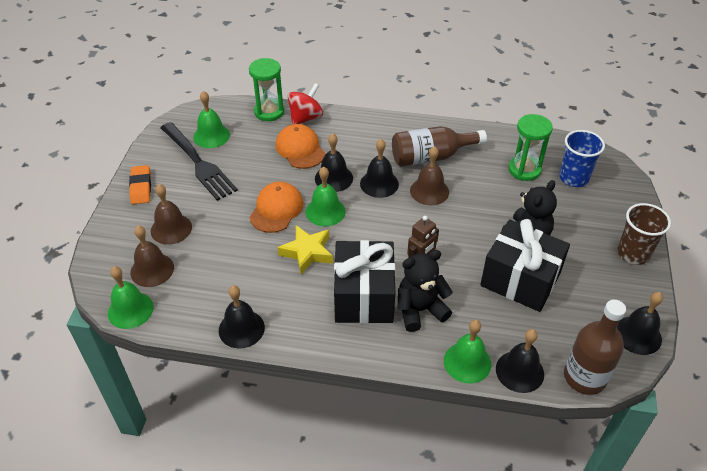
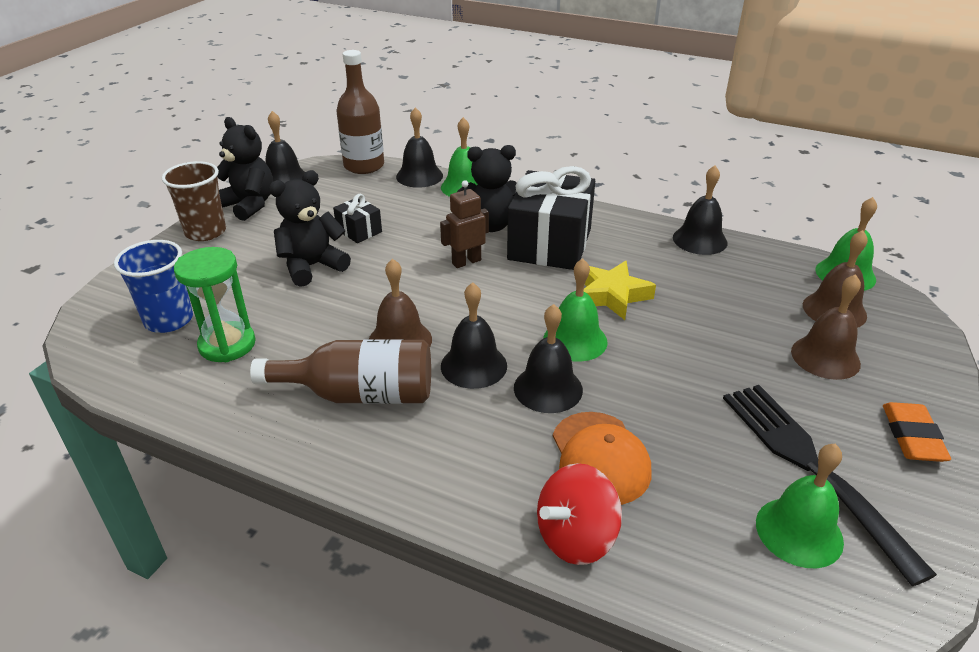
camera: 165 degrees left, 10 degrees down
green hourglass [249,58,284,121] -> none
orange cap [250,182,303,233] -> none
black gift [480,219,570,312] -> black gift [333,194,382,243], size x0.46
none -> black teddy bear [217,117,273,221]

